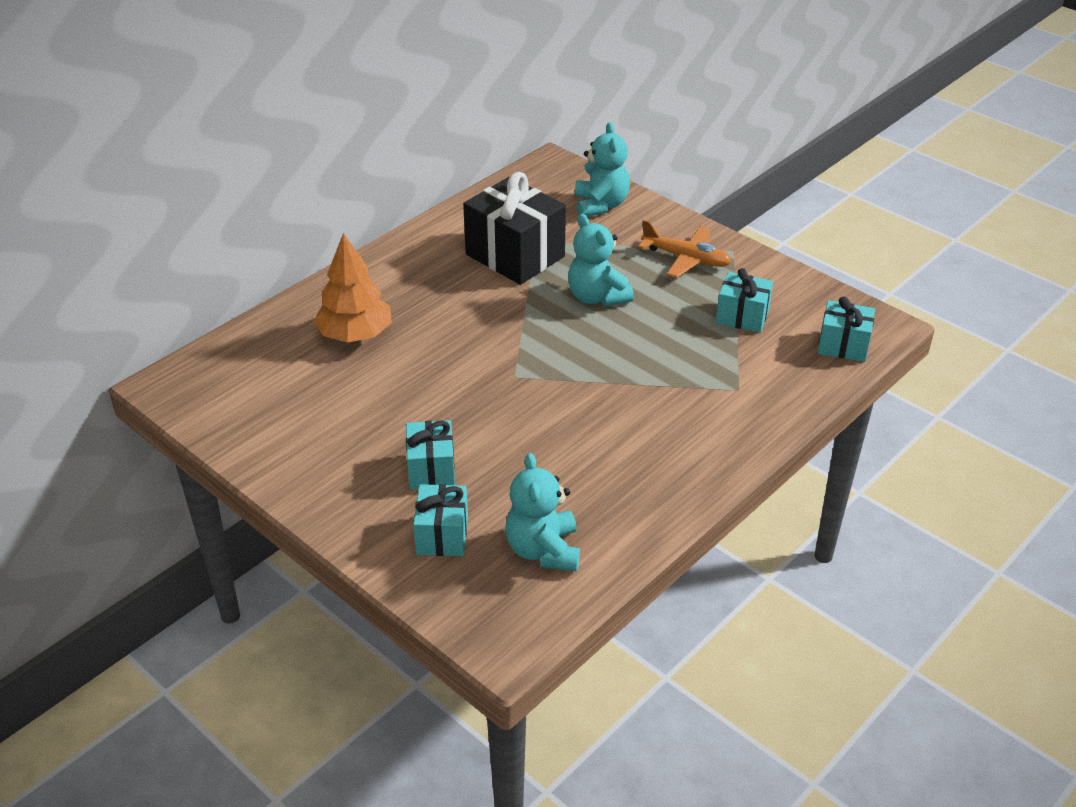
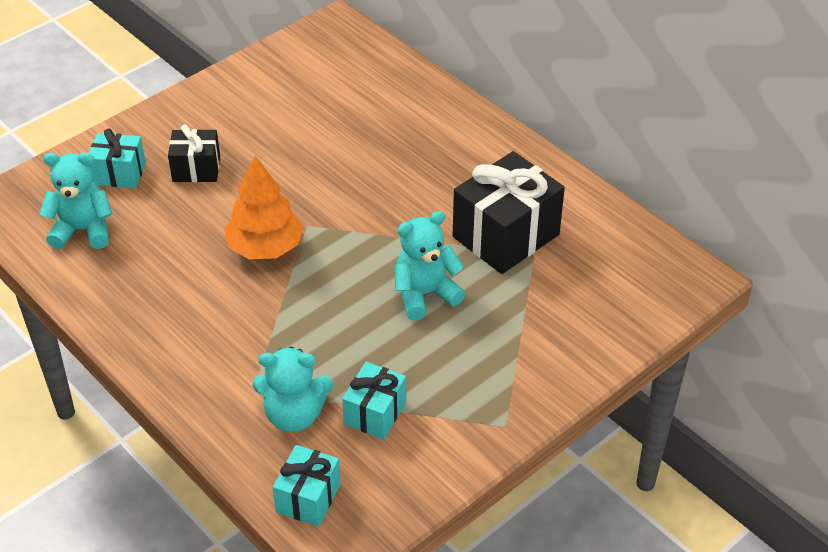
camera: 95 degrees right, 5 degrees up
orange tree [314,233,392,343] -> orange tree moved to [224,156,303,259]
turquoise gift [406,420,455,489] -> black gift [168,125,220,182]
turquoise teddy bear [575,122,630,217] -> turquoise teddy bear moved to [253,347,333,432]
orange plane [638,220,732,278] -> none

